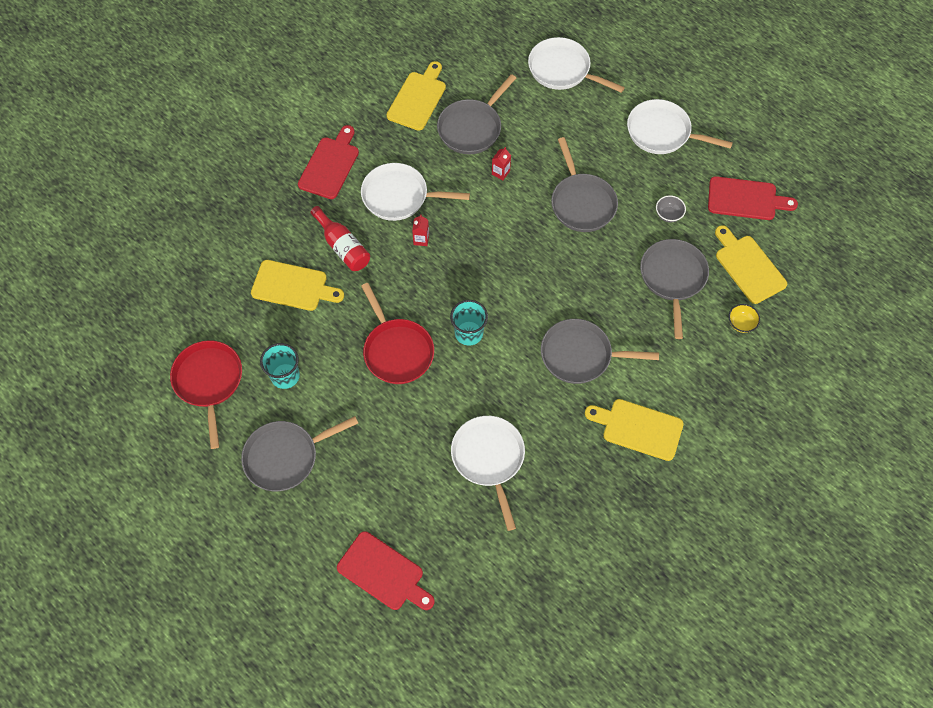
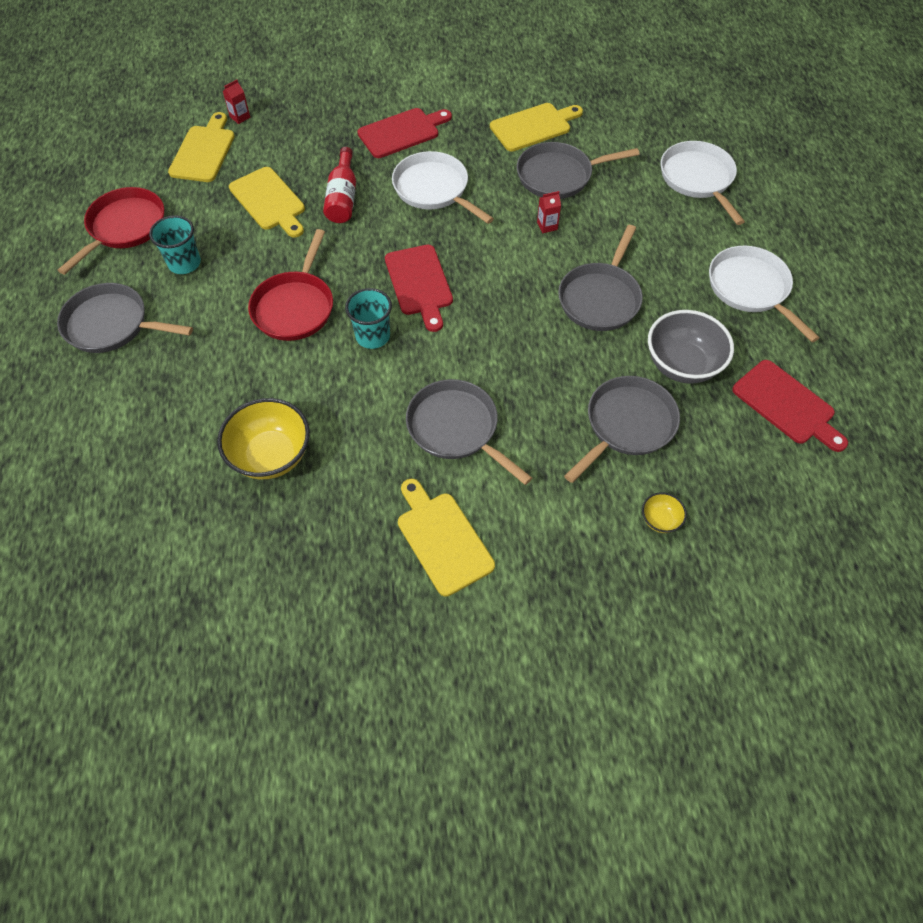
camera: 40 degrees right, 5 degrees down
red cutting board [337,531,434,610] -> red cutting board moved to [385,245,453,332]
red carton [412,214,429,246] -> red carton moved to [223,79,250,124]
white pan [451,416,525,531] -> yellow bowl [217,398,310,479]
grey bowl [656,195,686,222] -> grey bowl [648,310,734,384], size x2.11
yellow cutting board [715,225,787,304] -> yellow cutting board moved to [168,112,235,182]

